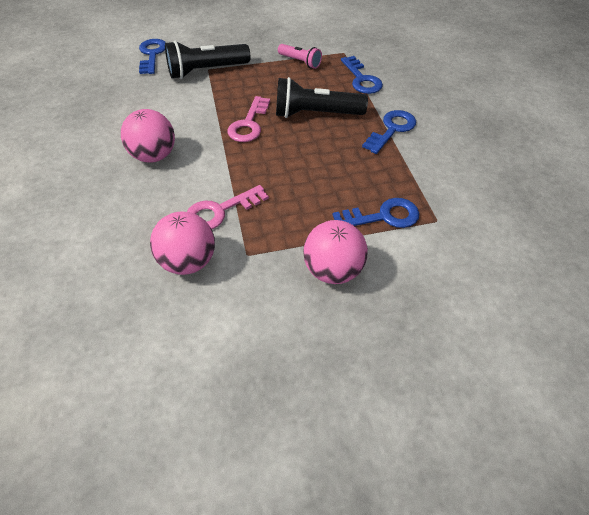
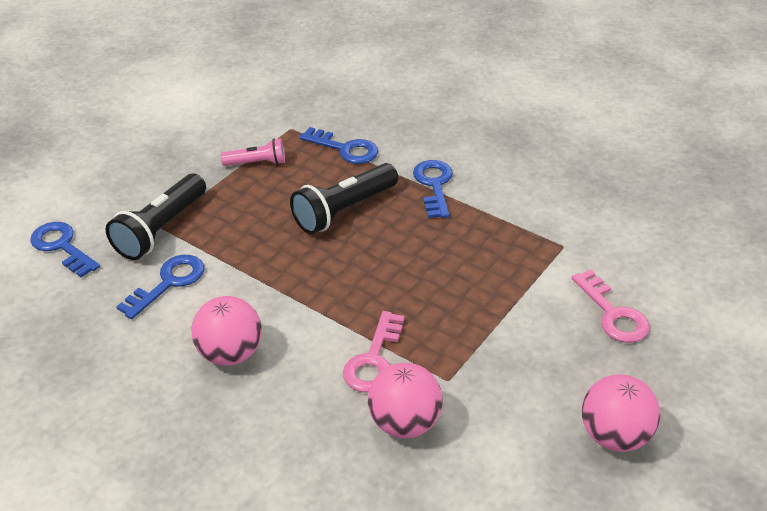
camera: 40 degrees left, 10 degrees down
pink key [227,96,270,142] -> pink key moved to [571,270,649,343]
pink ball [303,220,368,284] -> pink ball moved to [582,374,660,452]
blue key [333,198,419,228] -> blue key moved to [116,255,204,319]

